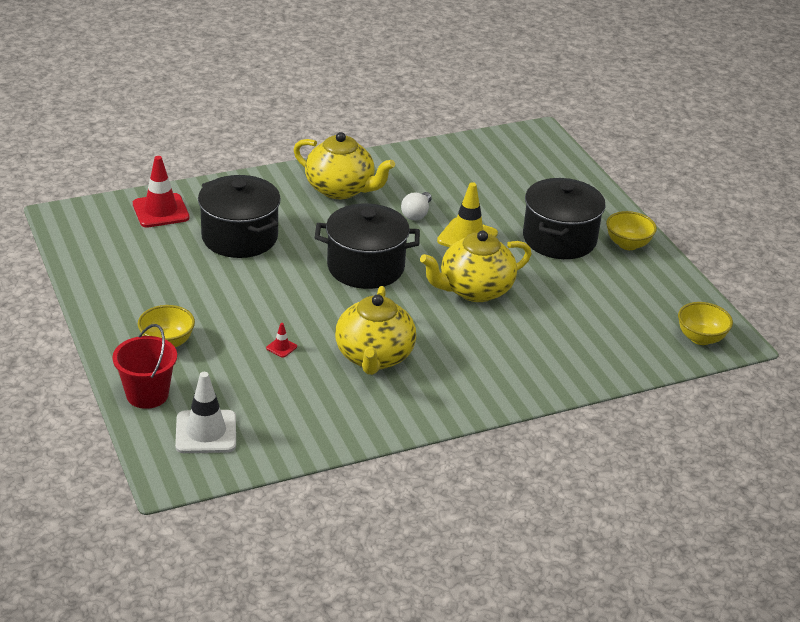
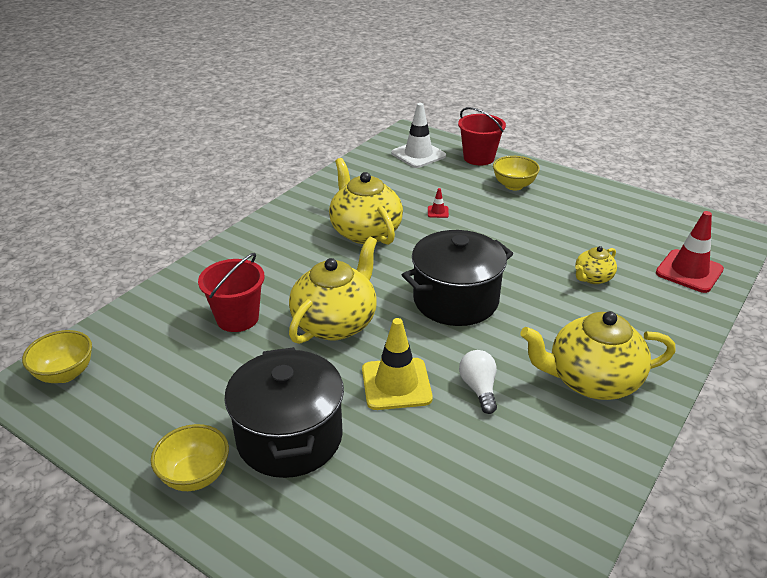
camera: 150 degrees right, 0 degrees up
black pot [198,175,281,258] -> yellow teapot [575,246,617,284]
none -> red bucket [198,253,265,332]

